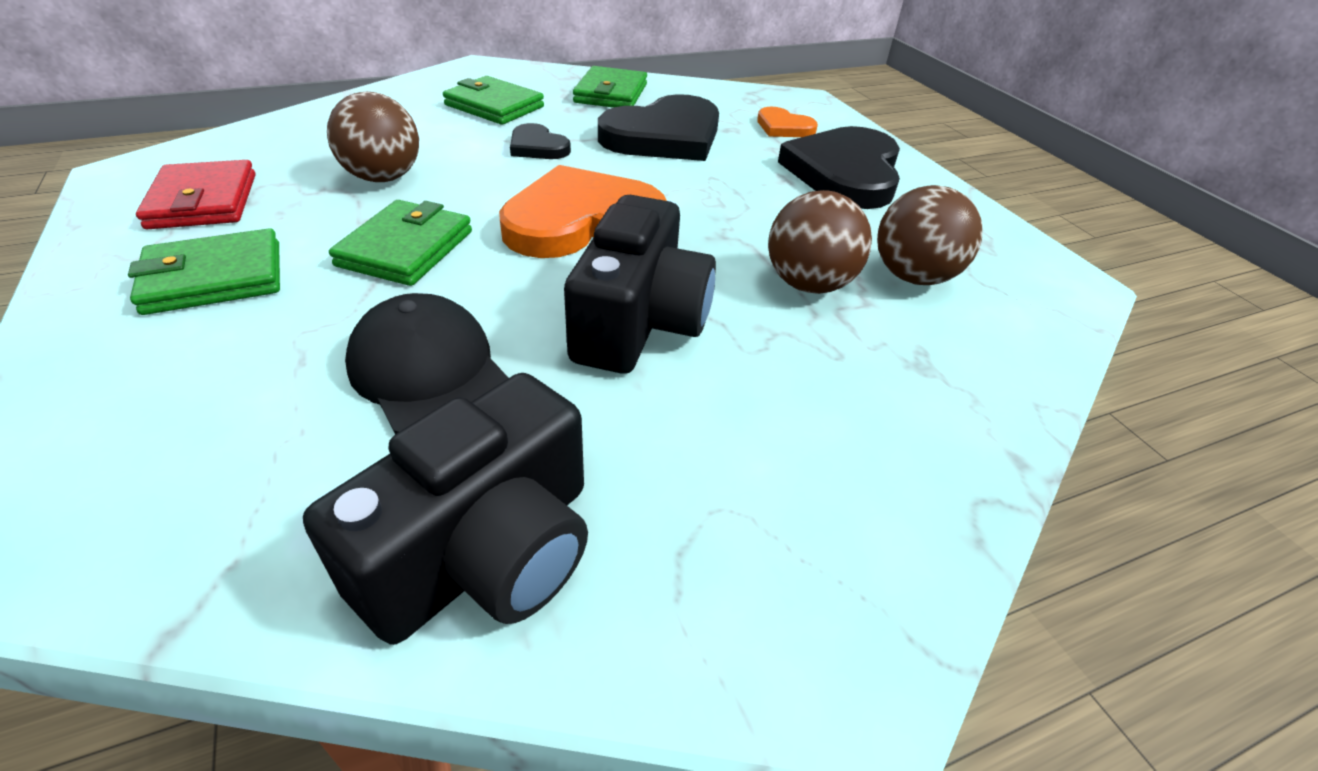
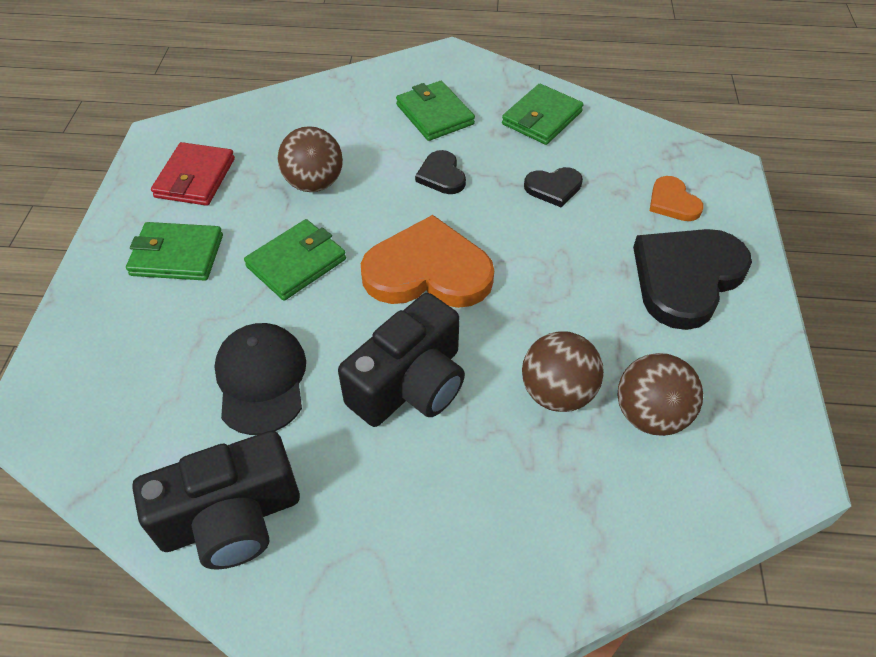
camera: 30 degrees right, 10 degrees up
black heart [598,94,719,161] -> black heart [524,167,583,207], size x0.49

